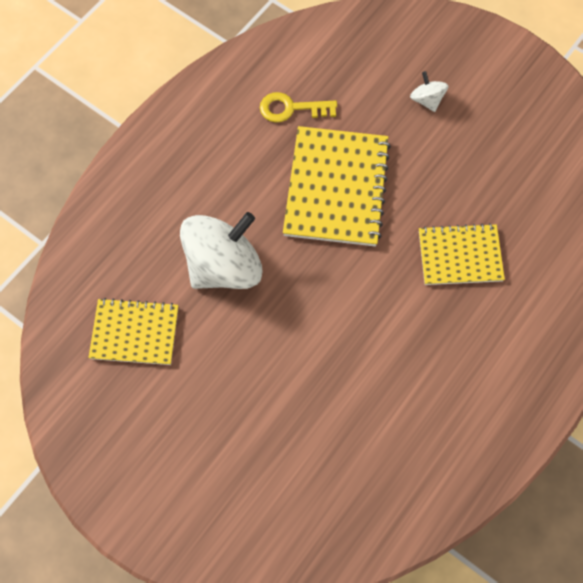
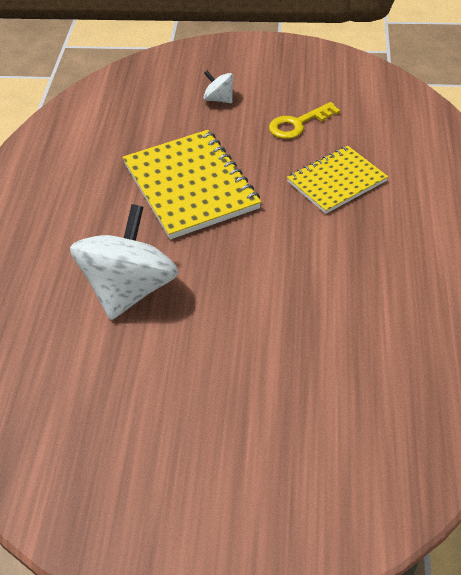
camera: 30 degrees left, 20 degrees down
yellow notebook [88,298,178,365] -> none
yellow key [260,92,337,123] -> yellow key moved to [269,102,340,139]

